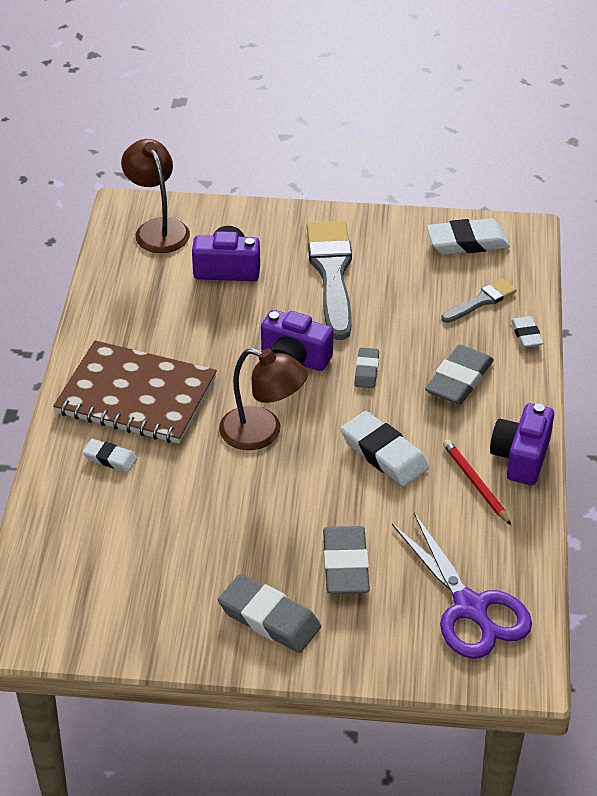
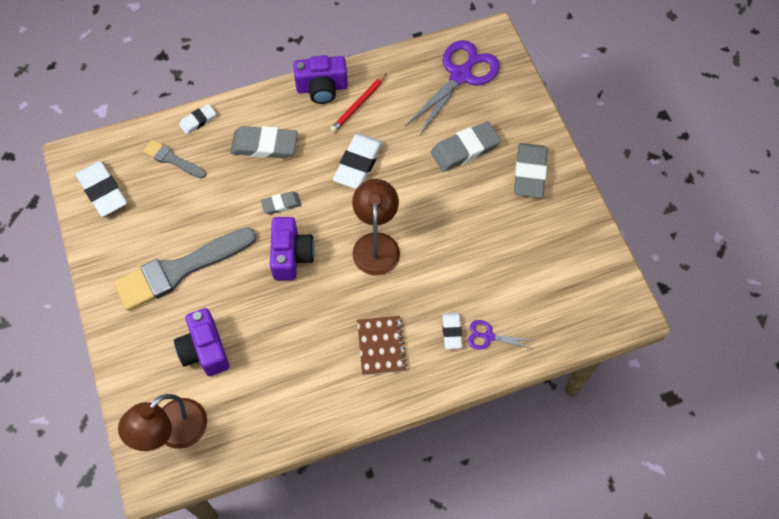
camera: 115 degrees left, 20 degrees up
brown notebook [53,340,217,444] -> brown notebook [357,316,407,375], size x0.52
none -> purple scissors [467,320,534,350]

